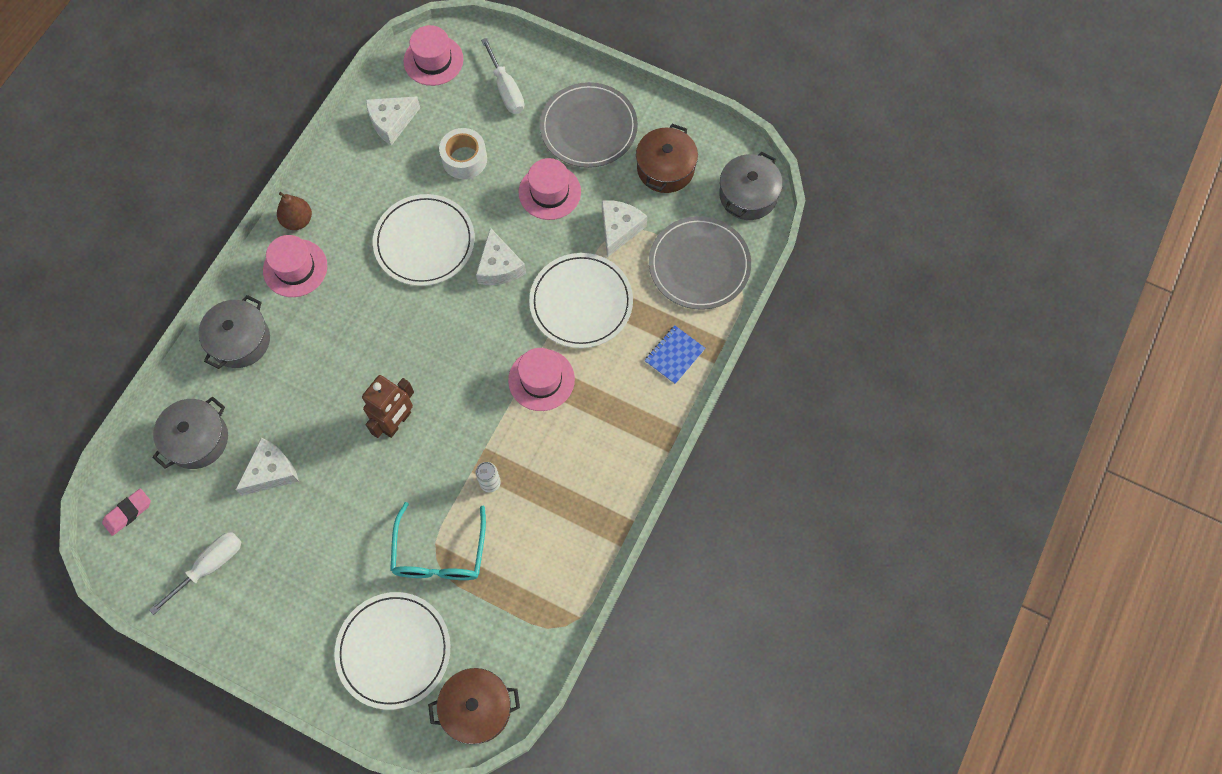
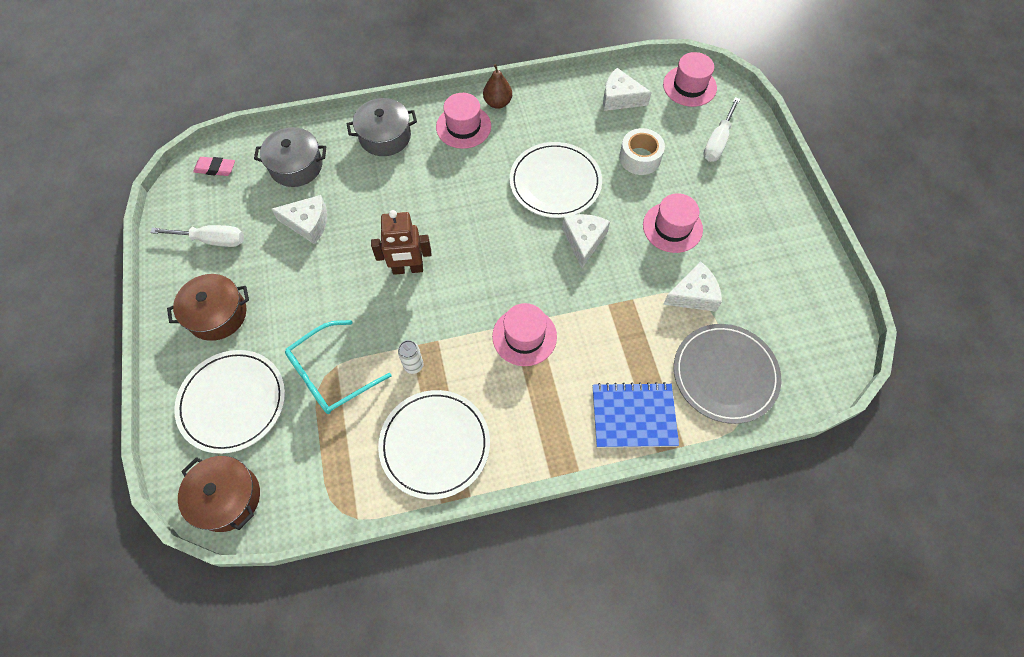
camera: 50 degrees right, 5 degrees down
white cheese [476,228,526,285] -> white cheese turned 150 degrees clockwise [562,214,610,268]
white plate [529,253,633,348] -> white plate moved to [378,390,490,500]
grey plate [540,82,638,168] -> none
brown pot [636,124,698,193] -> brown pot moved to [167,274,249,341]
blue notebook [644,325,705,384] -> blue notebook [593,382,679,448], size x1.58
grey pot [719,152,783,220] -> none

